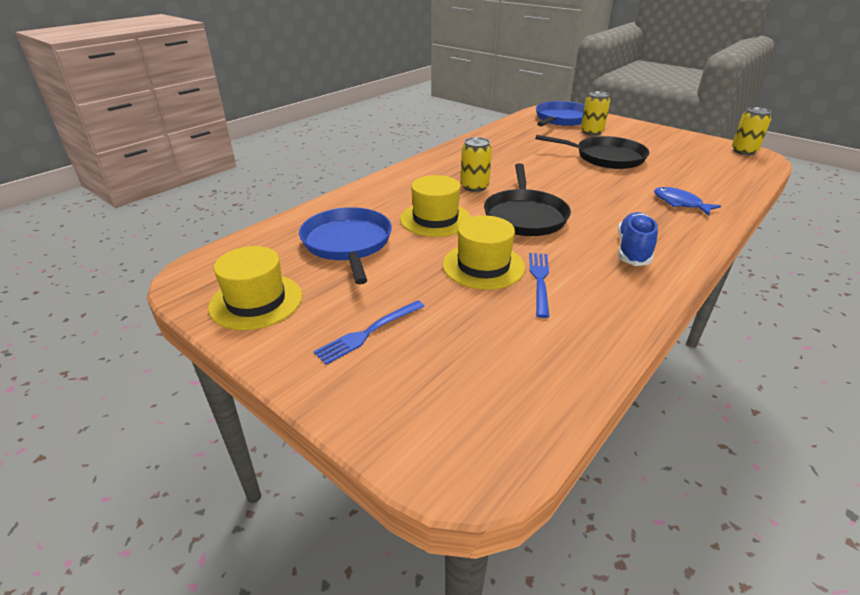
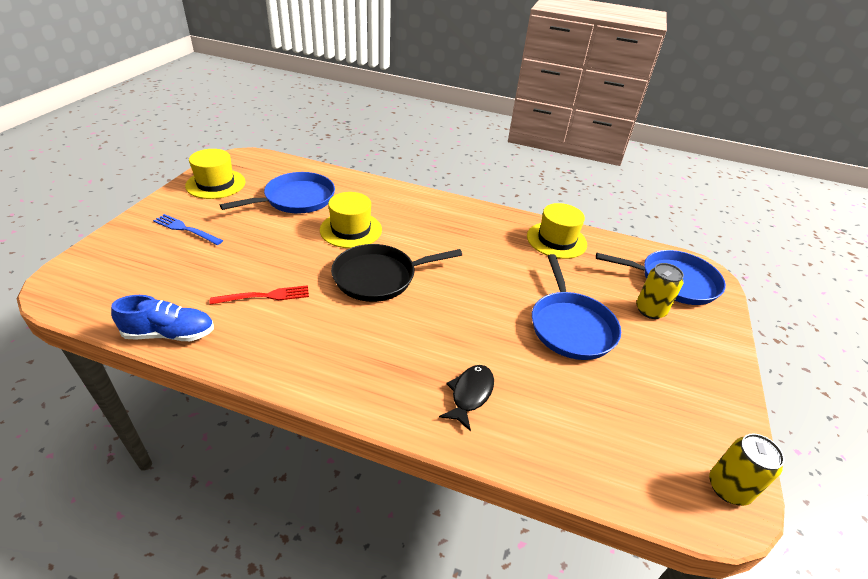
camera: 65 degrees right, 5 degrees up
yellow hat [443,215,525,290] -> yellow hat moved to [527,203,587,259]
yellow can [461,137,492,192] -> none
blue fork [529,253,549,318] -> red fork [210,285,309,305]
black pan [535,135,649,169] -> blue pan [532,254,621,360]
blue shoe [618,212,658,266] -> blue shoe moved to [111,295,214,341]
blue fish [654,187,721,215] -> black fish [439,365,494,432]

